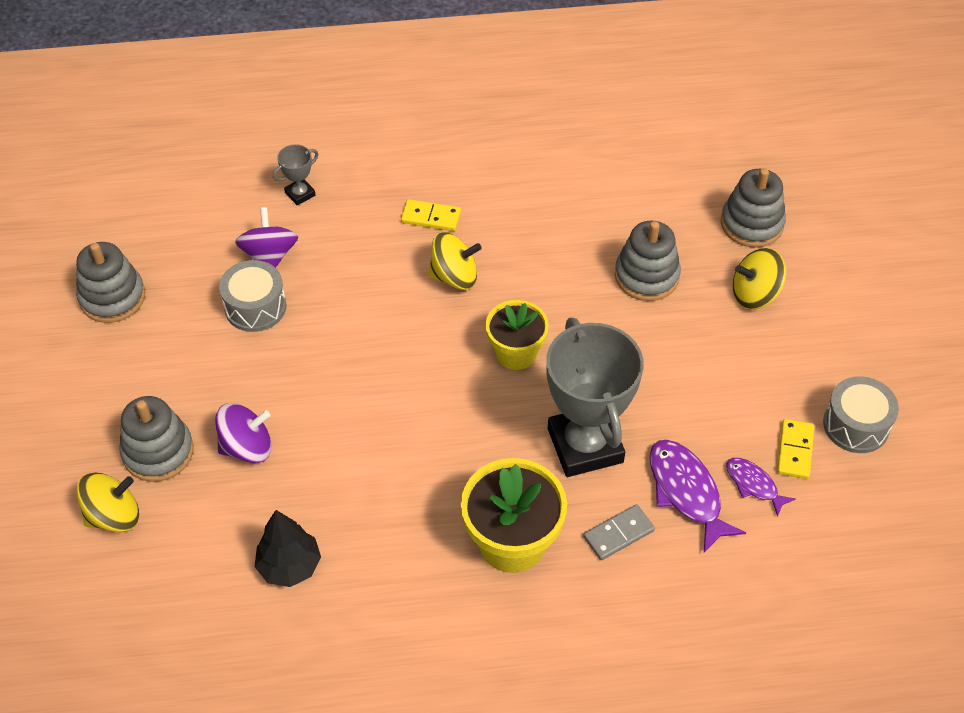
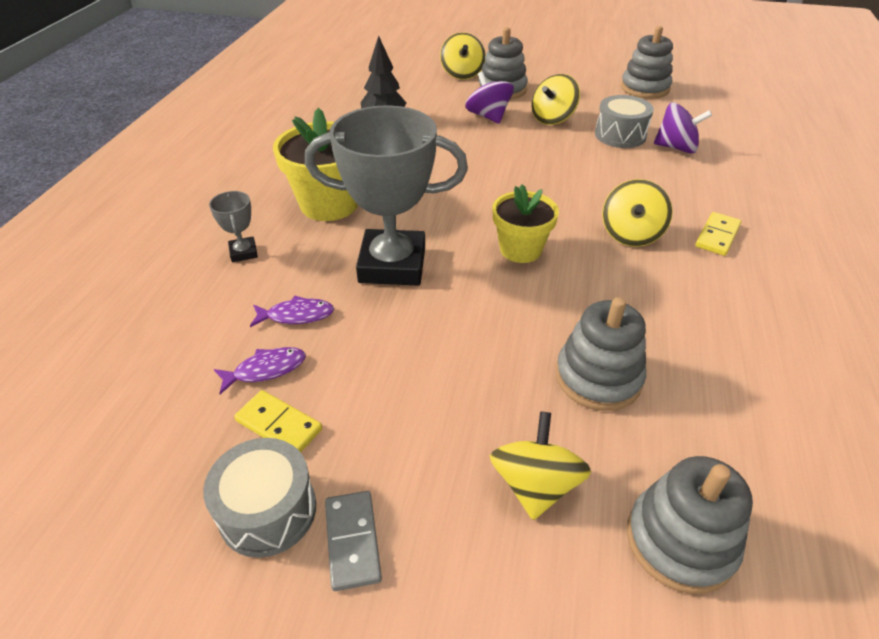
camera: 110 degrees right, 10 degrees down
purple spinning top [215,403,271,463] -> purple spinning top turned 150 degrees clockwise [465,71,514,124]
grey trophy [273,144,319,206] -> grey trophy moved to [209,191,258,262]
grey domino [583,504,655,560] -> grey domino moved to [325,491,382,591]
purple fish [650,440,746,553] -> purple fish [250,296,334,327], size x0.59
none -> yellow spinning top [531,74,580,125]

